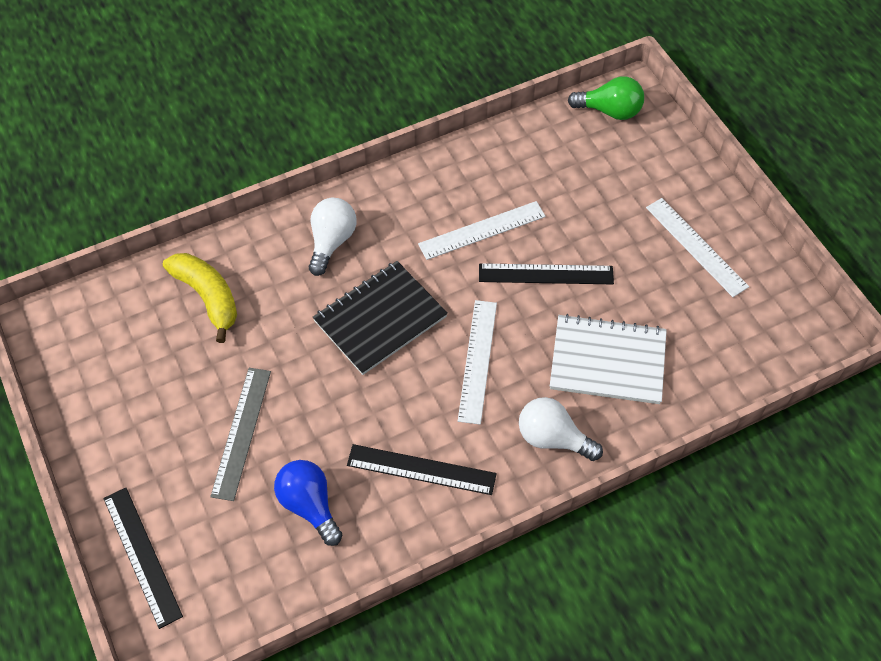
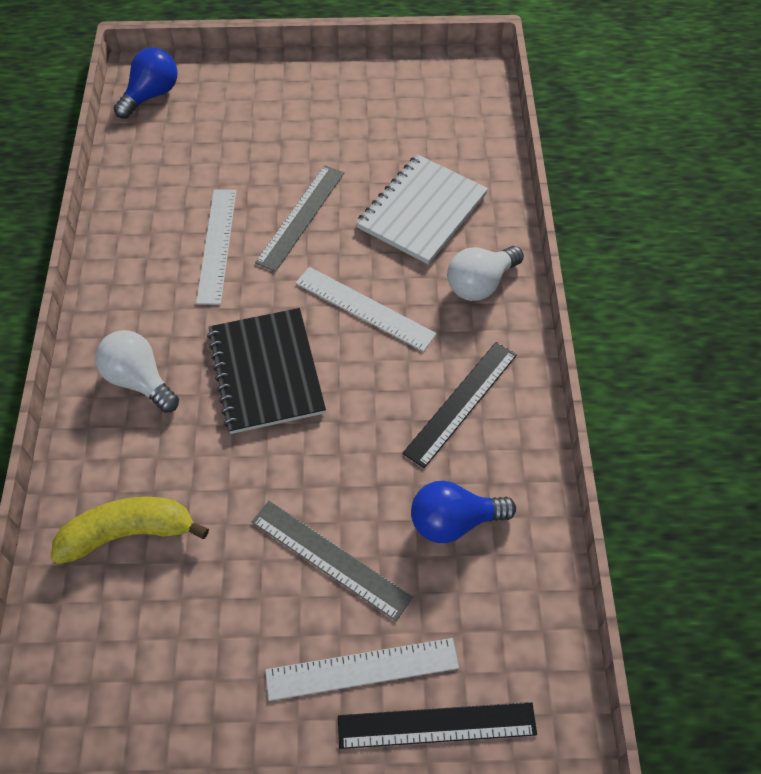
camera: 65 degrees left, 0 degrees up
black ruler [479,263,614,284] -> grey ruler [255,165,344,272]
green light bulb [568,77,644,120] -> blue light bulb [114,47,178,119]
white ruler [646,198,749,297] -> white ruler moved to [265,638,459,701]

